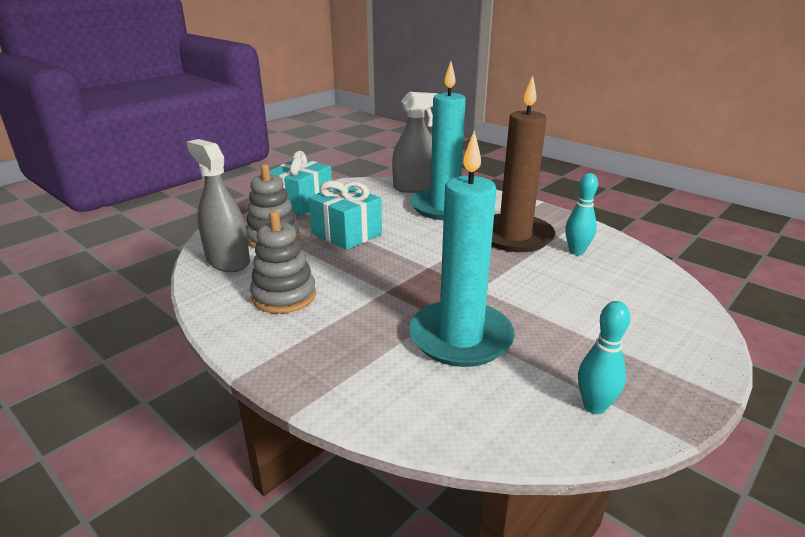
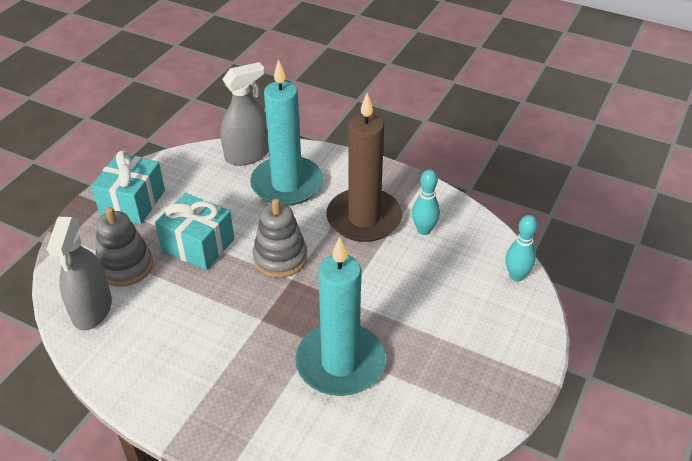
camera: 15 degrees left, 15 degrees up
grey spray bottle [187,139,250,272] -> grey spray bottle turned 120 degrees counterclockwise [47,217,112,331]
grey stacking toy [250,211,316,314] -> grey stacking toy moved to [253,198,308,278]
turquoise bowling pin [578,301,630,414] -> turquoise bowling pin moved to [506,215,537,281]

